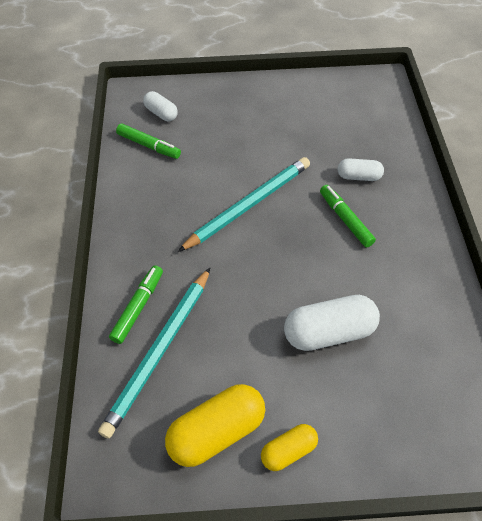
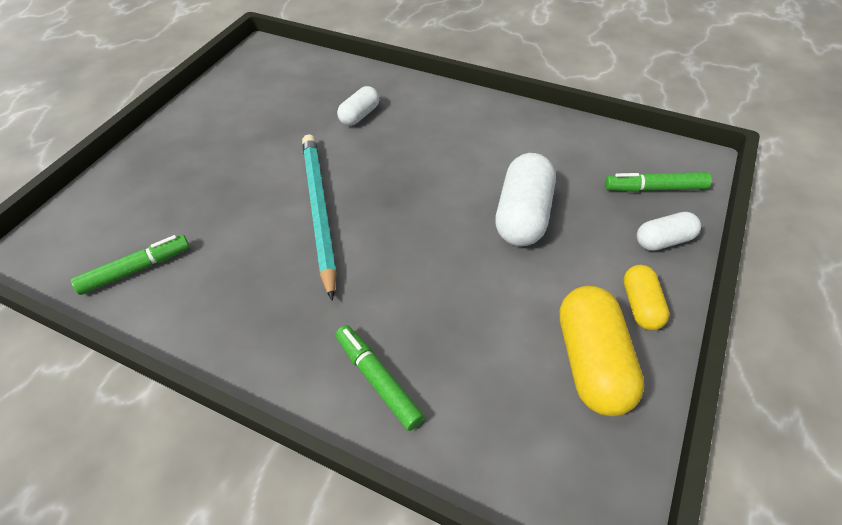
camera: 60 degrees left, 5 degrees down
turquoise pencil [98,268,210,439] -> none
white capsule [143,91,178,121] -> white capsule moved to [637,212,701,251]
green marker [320,185,376,248] -> green marker moved to [605,172,712,192]

